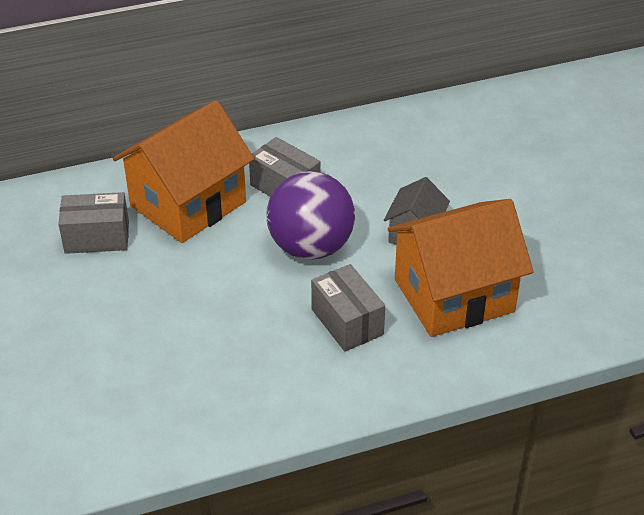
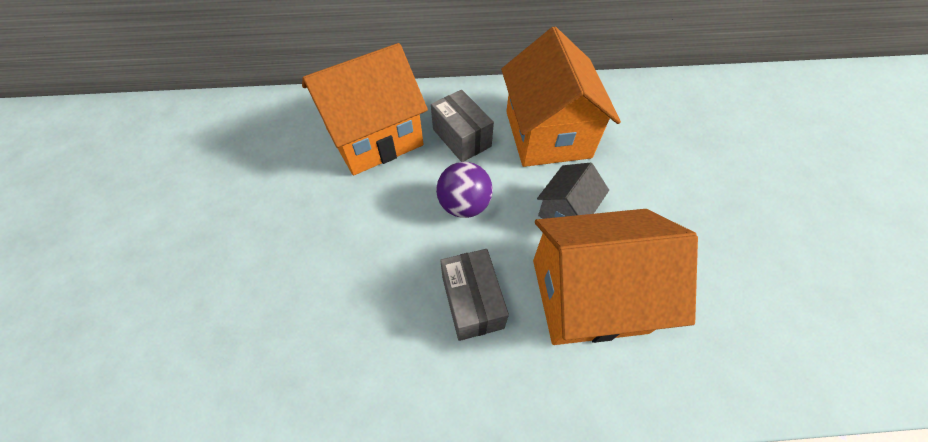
camera: 15 degrees right, 15 degrees up
grey box [58,192,129,254] -> none
purple ball [267,171,355,260] -> purple ball [436,162,493,218], size x0.65
none -> orange house [501,27,621,167]

